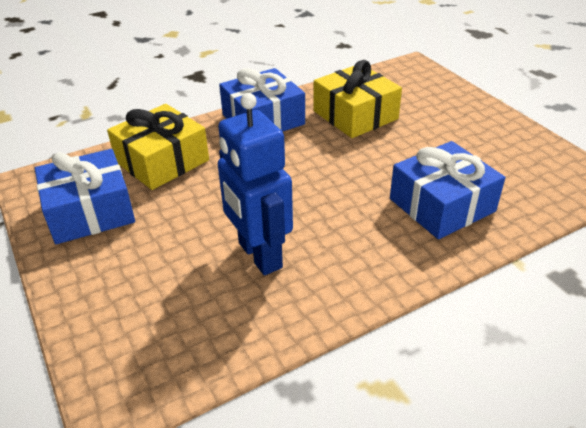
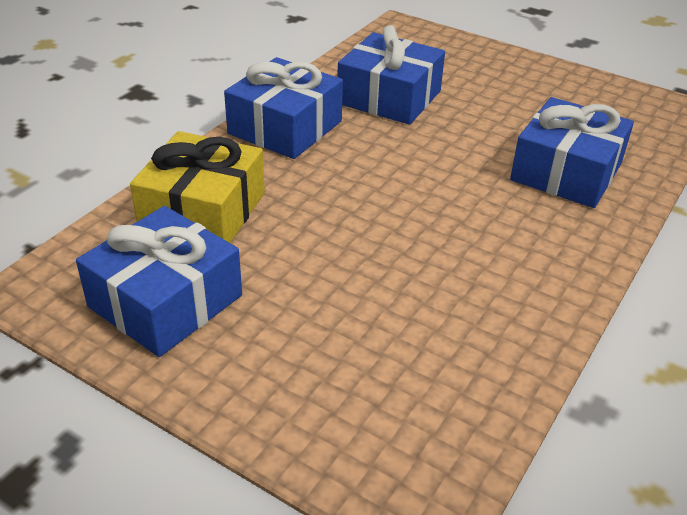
camera: 30 degrees left, 0 degrees up
blue robot [218,93,293,275] -> none
yellow gift [314,60,402,138] -> blue gift [337,25,445,125]

